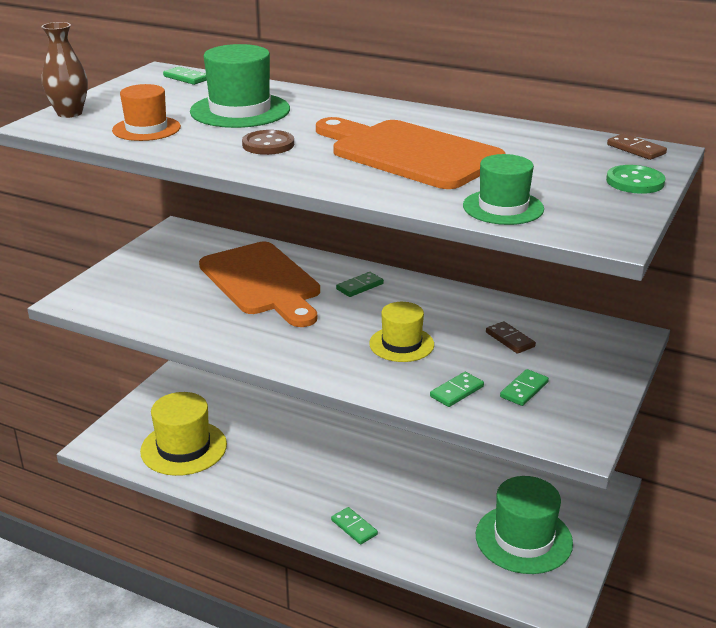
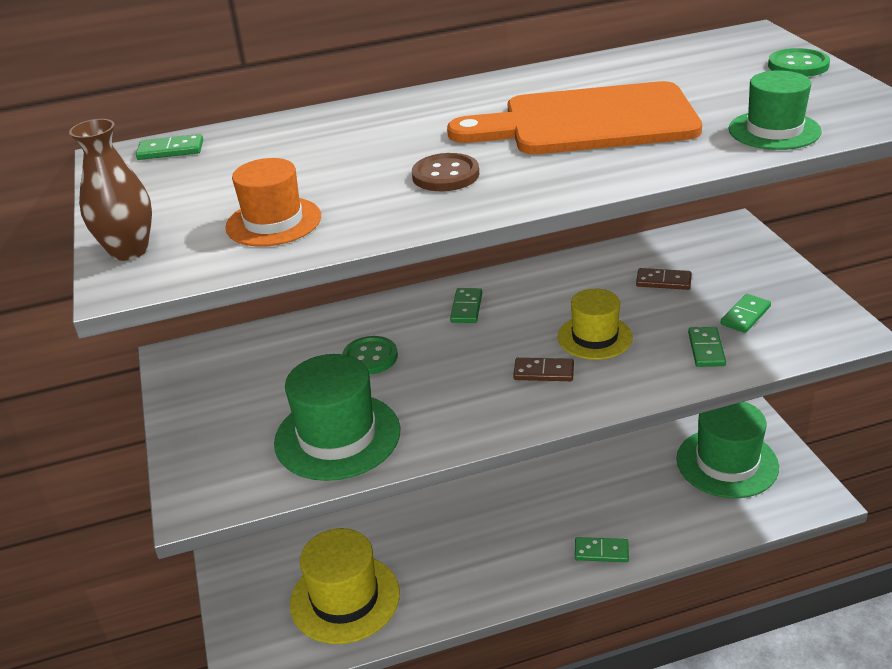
camera: 40 degrees left, 5 degrees up
green hat [190,44,290,128] -> green hat moved to [274,354,400,481]
orange cutting board [199,242,320,327] -> green button [343,336,398,374]
green domino [500,369,549,406] -> green domino turned 45 degrees clockwise [721,294,771,333]
brown domino [607,133,667,160] -> brown domino moved to [513,358,574,381]

